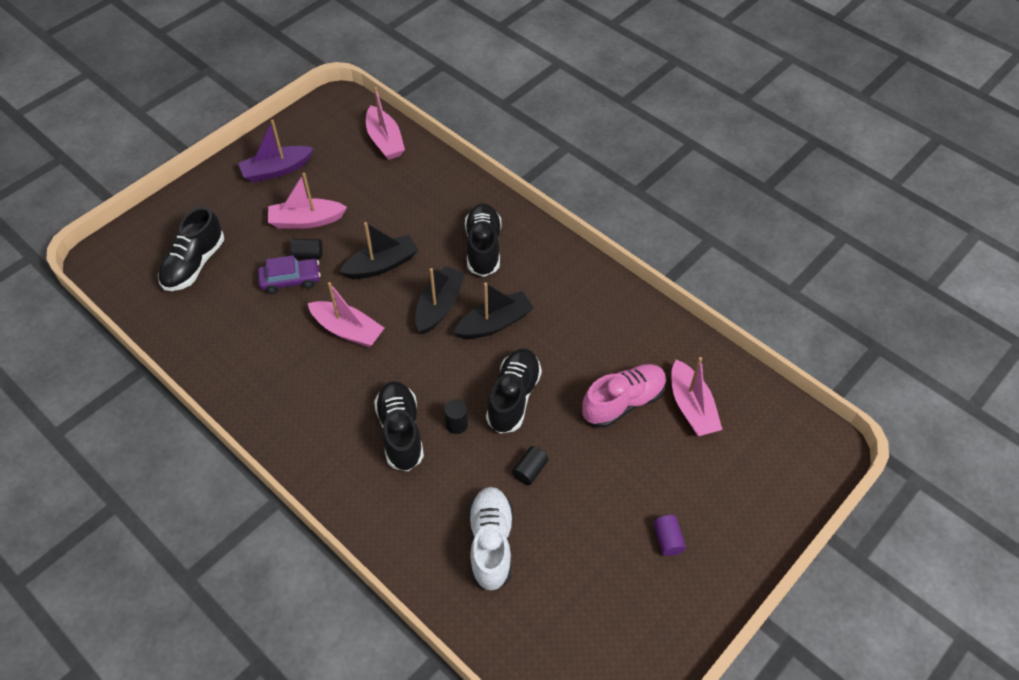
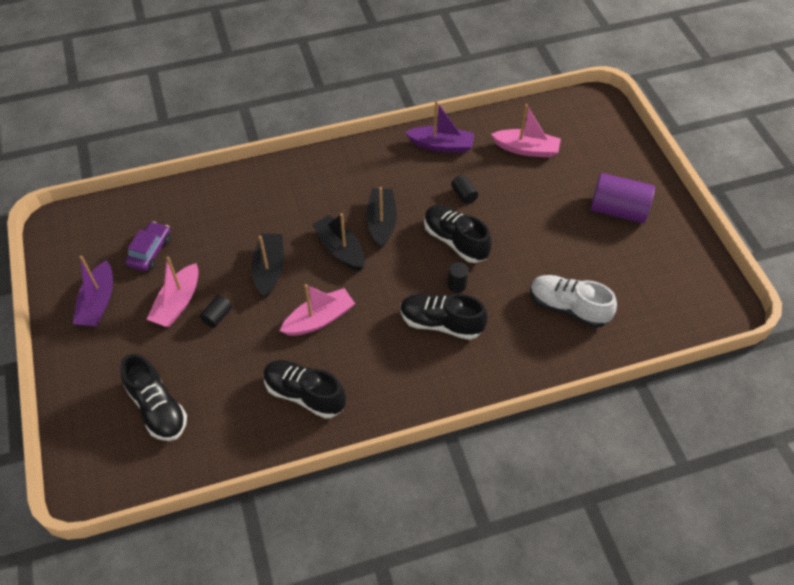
camera: 60 degrees left, 0 degrees up
purple car [258,255,321,294] -> purple car moved to [125,221,171,271]
pink boat [366,87,405,160] -> none
black shoe [465,203,501,277] -> black shoe moved to [263,360,346,419]
black cylinder [512,446,549,485] -> black cylinder moved to [451,175,478,204]
pink shoe [582,364,667,428] -> none
purple cylinder [653,515,686,556] -> purple cylinder [590,173,655,223], size x2.13
none -> purple boat [405,101,474,153]

